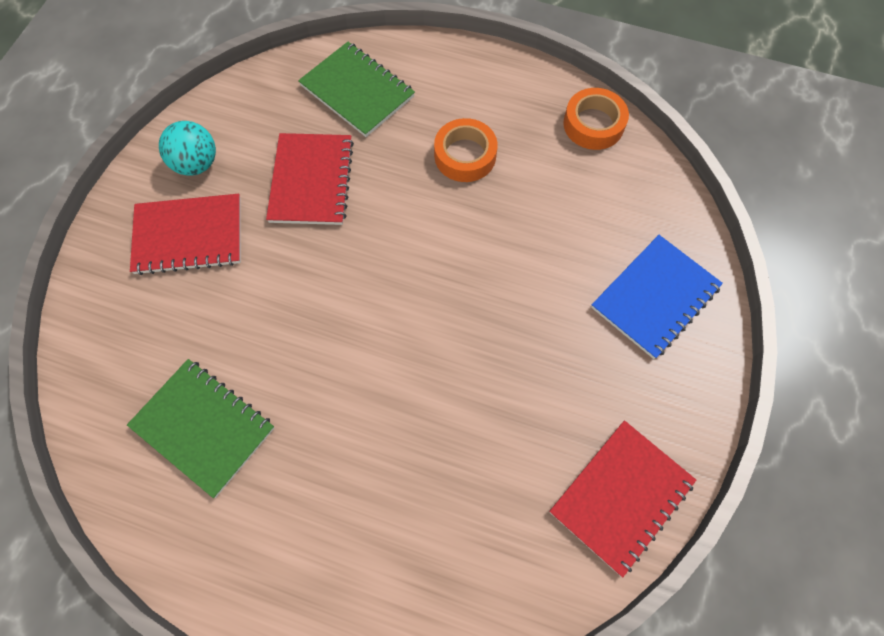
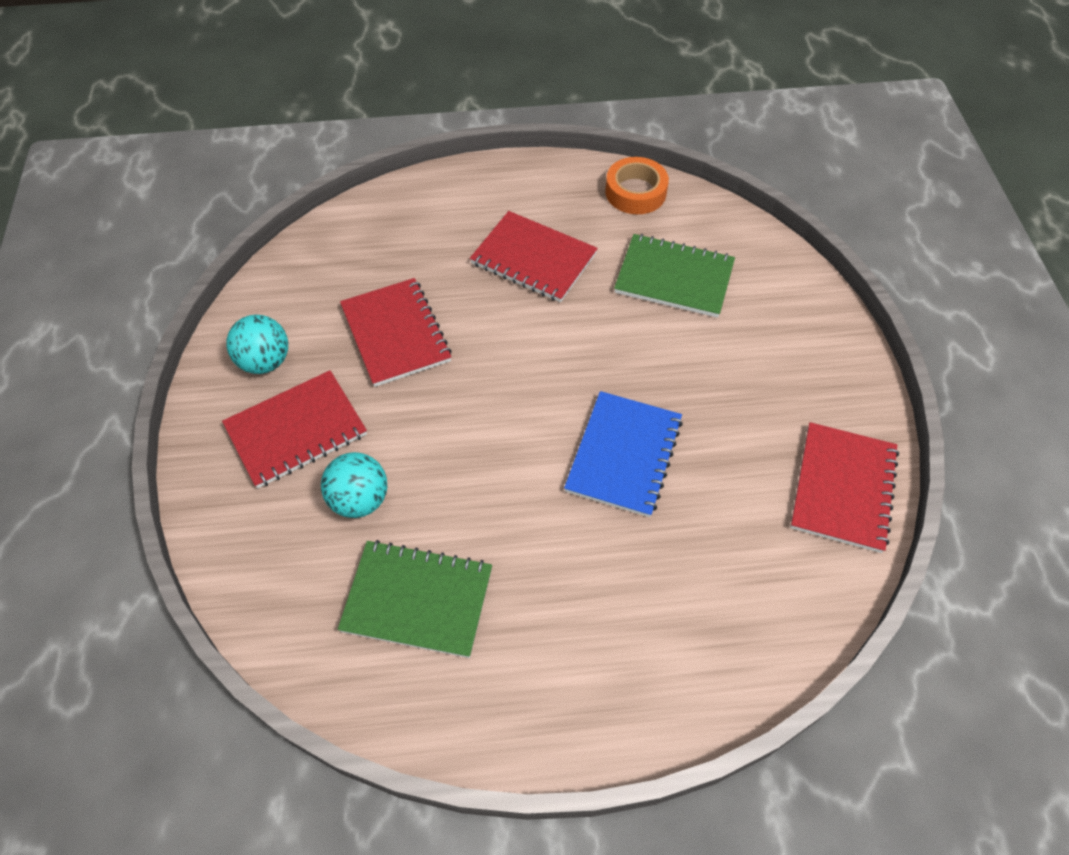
camera: 25 degrees left, 10 degrees down
green notebook [298,42,415,137] -> green notebook moved to [614,234,735,318]
orange tape [434,118,498,182] -> red notebook [470,211,598,302]
blue notebook [591,235,723,359] -> blue notebook moved to [564,391,683,517]
none -> turquoise ball [321,452,387,518]

